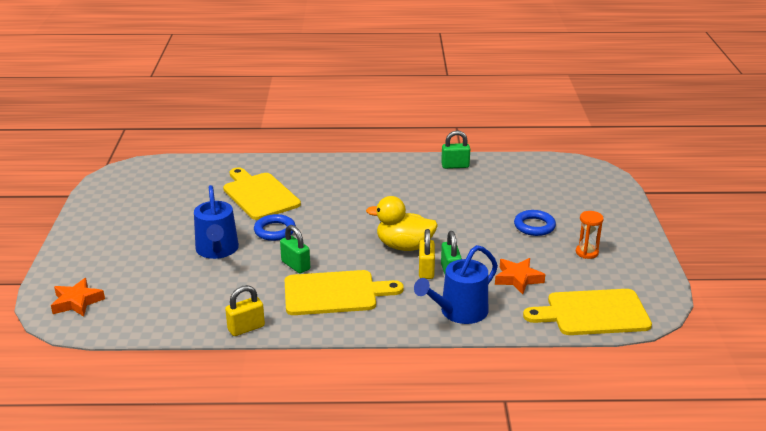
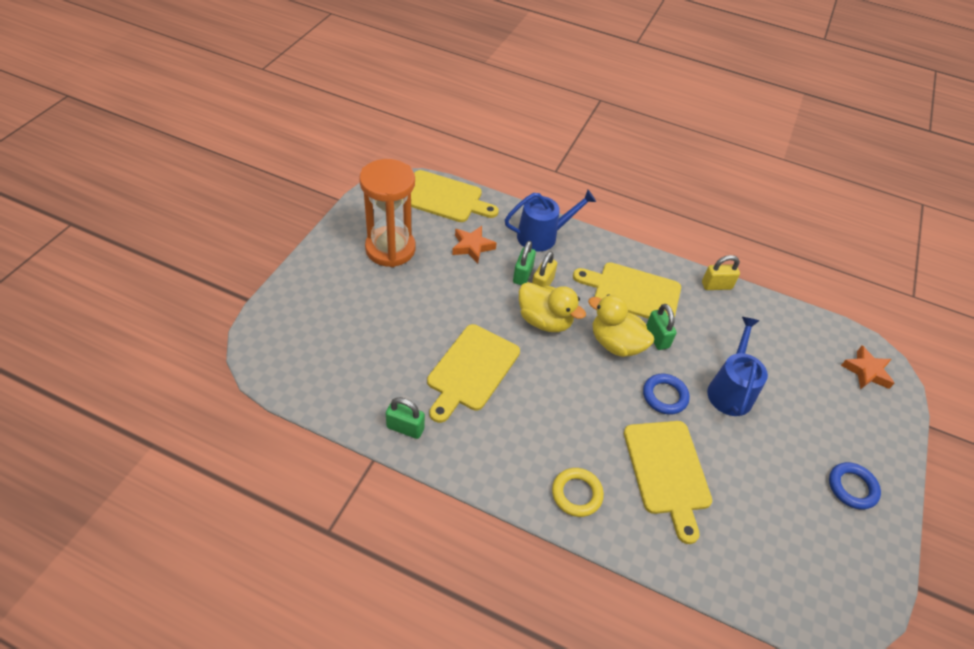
camera: 160 degrees left, 20 degrees up
blue ring [514,210,556,236] -> blue ring moved to [829,462,881,510]
orange hourglass [576,211,604,259] -> orange hourglass [359,159,416,267], size x2.33
none -> yellow cutting board [427,324,520,423]
none -> yellow ring [552,468,604,517]
none -> yellow duck [588,294,654,357]

